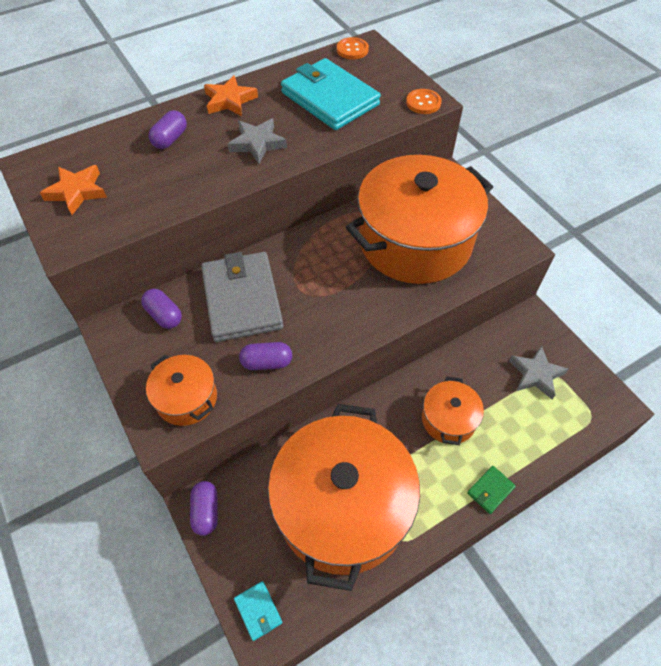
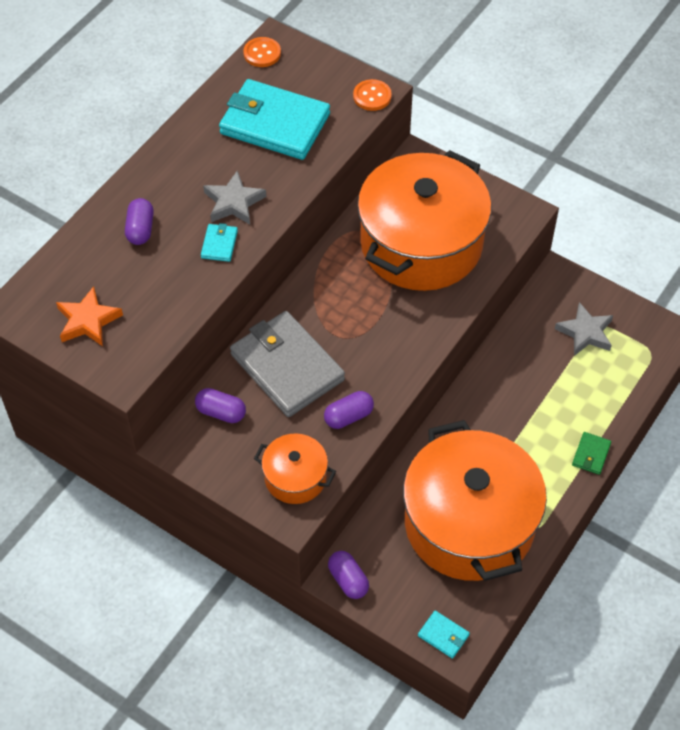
camera: 25 degrees left, 0 degrees up
orange star [204,75,258,116] -> none
orange pot [422,376,484,445] -> none
none -> turquoise wallet [201,223,238,262]

